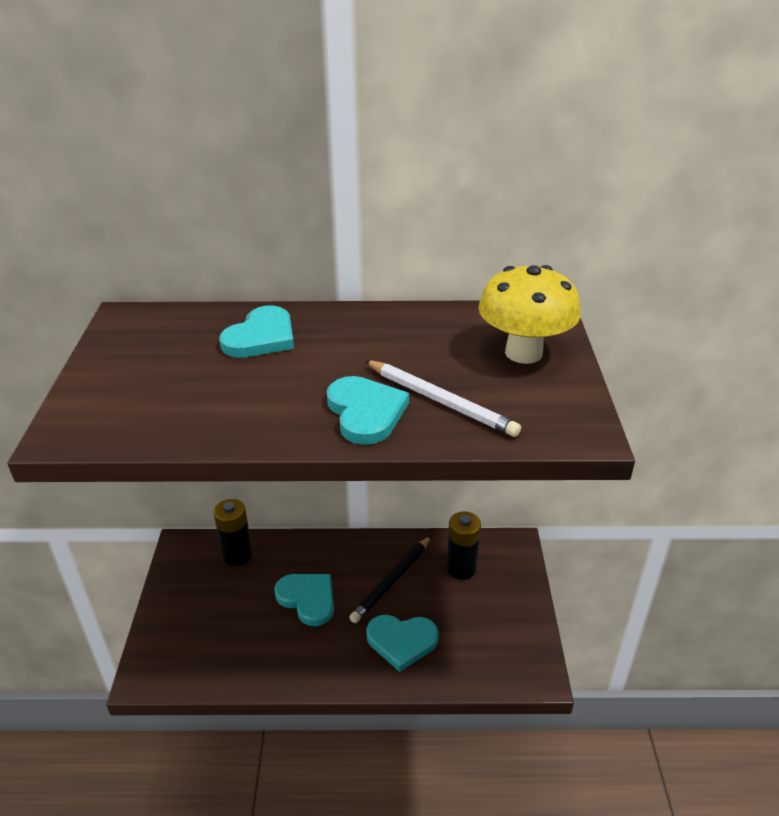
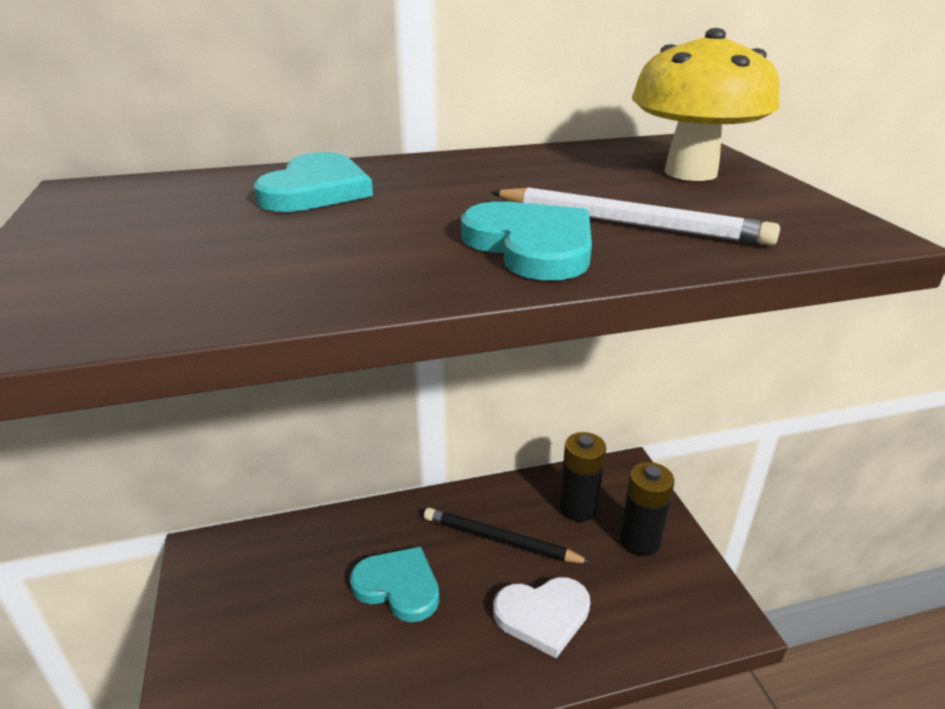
camera: 15 degrees left, 5 degrees down
black battery [214,499,253,566] -> black battery moved to [619,462,674,556]
black pencil [349,535,432,623] -> black pencil turned 90 degrees clockwise [424,508,592,563]
turquoise heart [366,614,439,672] -> white heart [493,577,591,658]

